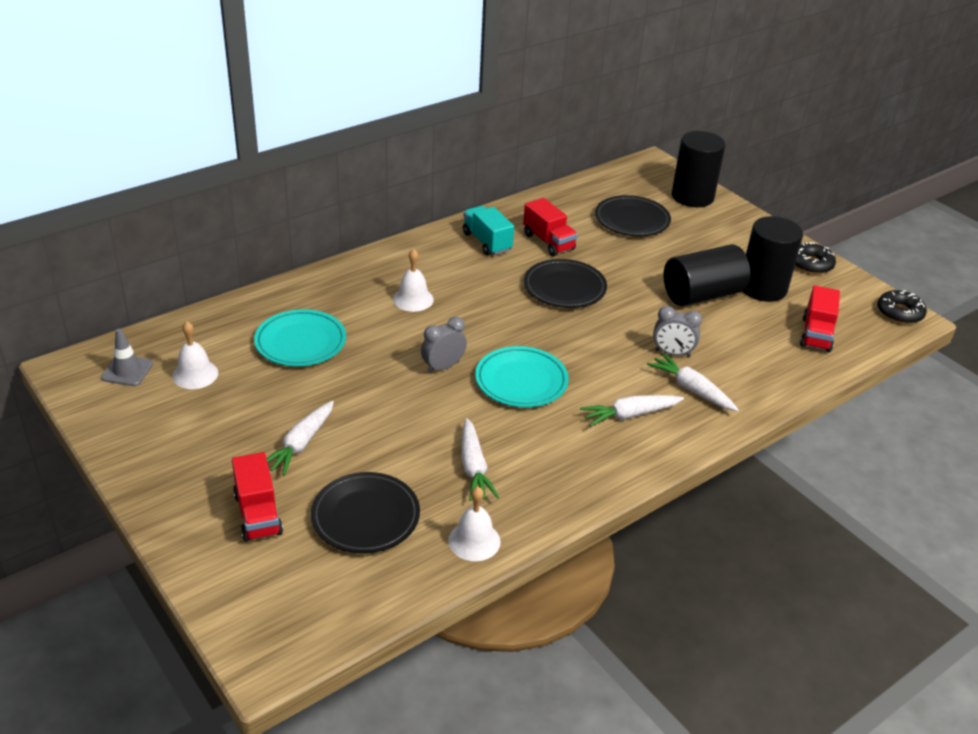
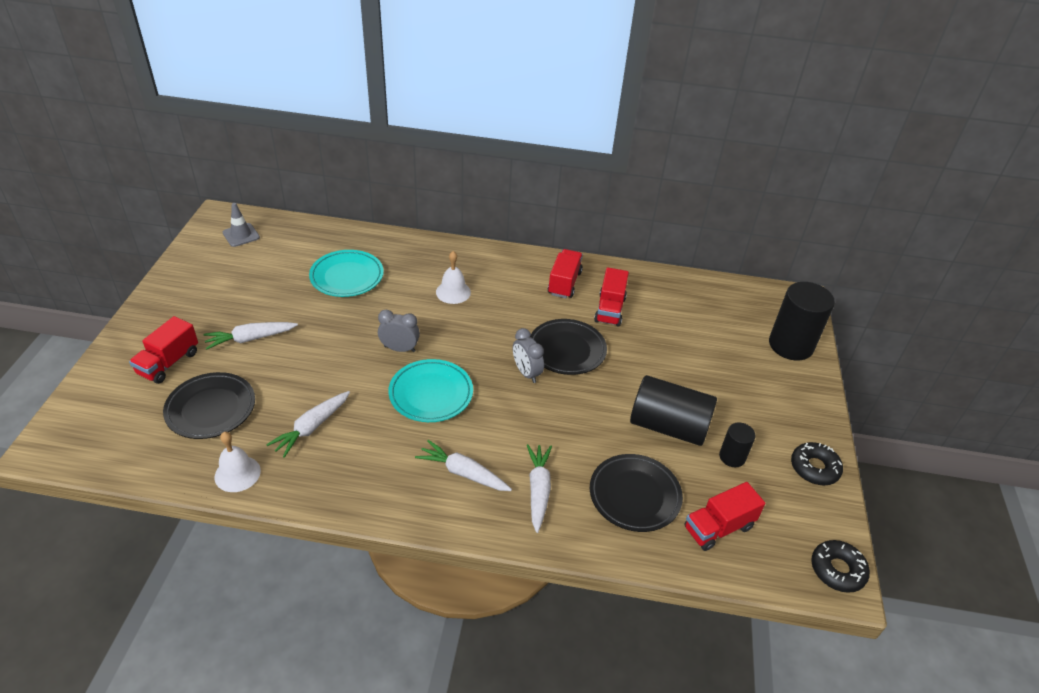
camera: 45 degrees right, 5 degrees up
white bell [172,321,218,389] -> none
turquoise truck [463,206,514,256] -> red truck [548,249,583,298]
black plate [595,195,671,236] -> black plate moved to [590,454,683,532]
grey clock [653,306,702,357] -> grey clock moved to [513,328,544,383]
black cylinder [743,216,803,302] -> black cylinder [719,422,756,467], size x0.51

